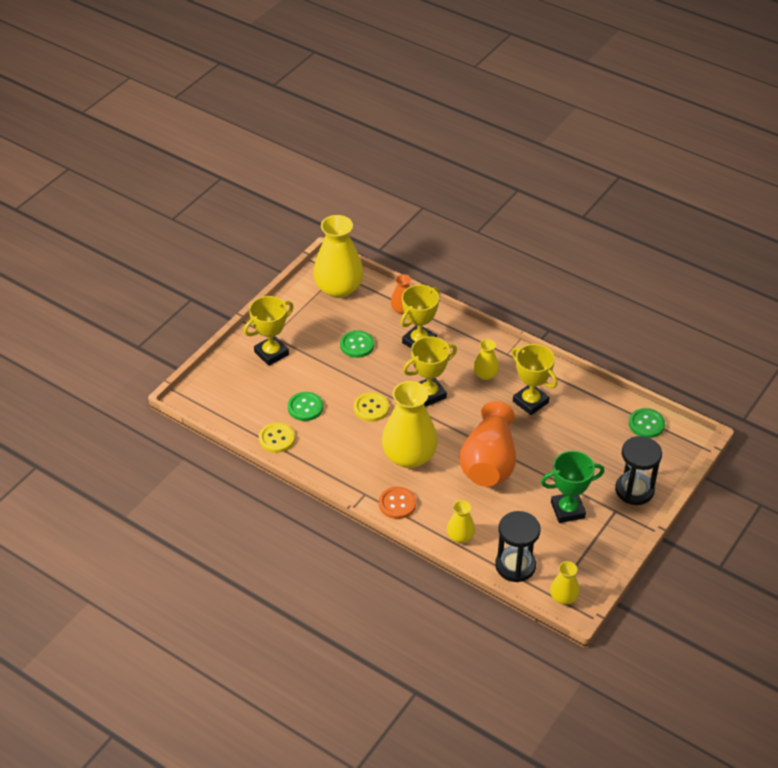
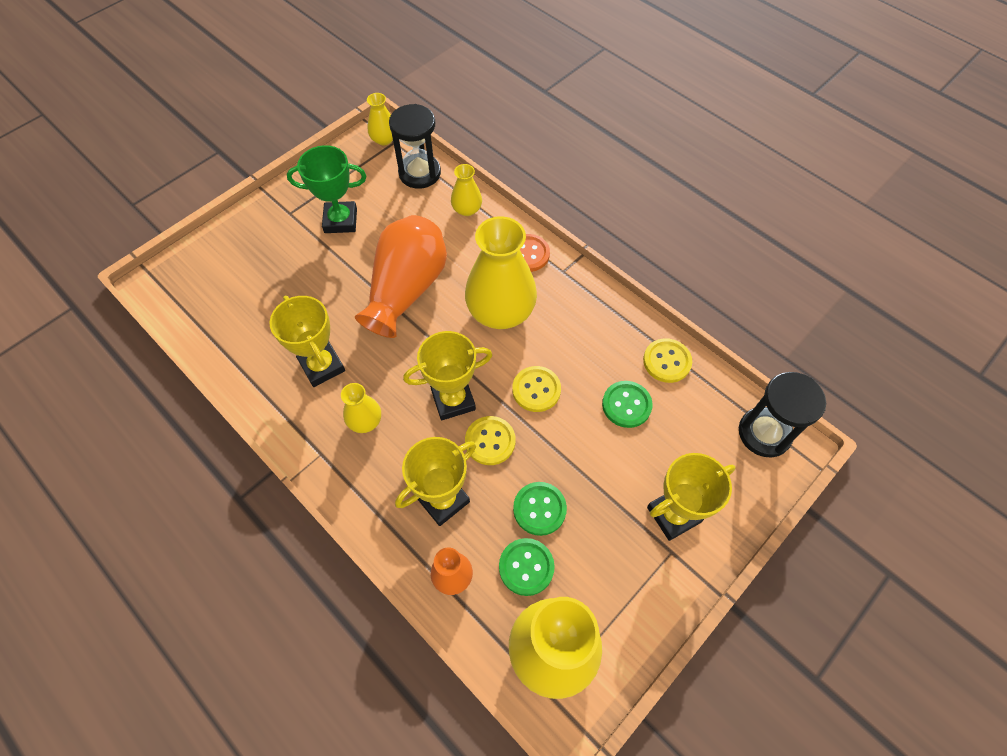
camera: 170 degrees left, 15 degrees up
black hourglass [615,436,662,505] -> black hourglass moved to [739,372,826,458]
green button [629,408,665,438] -> green button moved to [499,538,555,596]
none -> yellow button [465,416,516,465]

